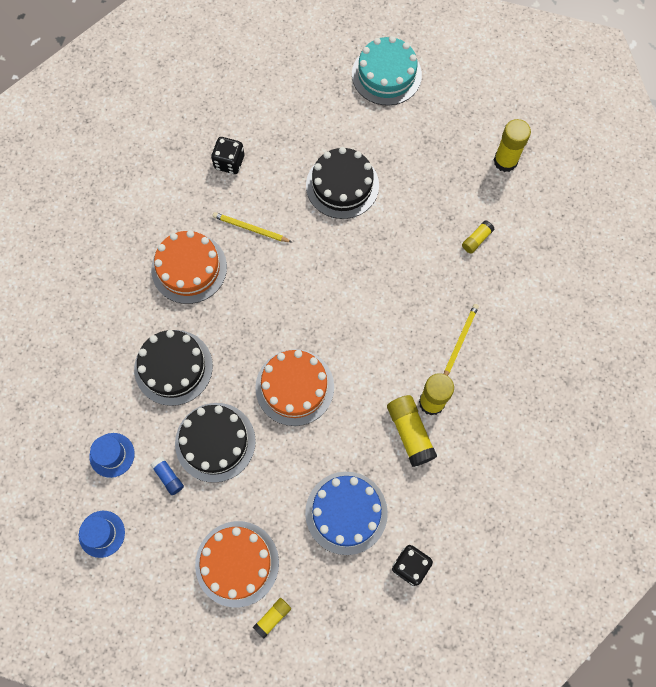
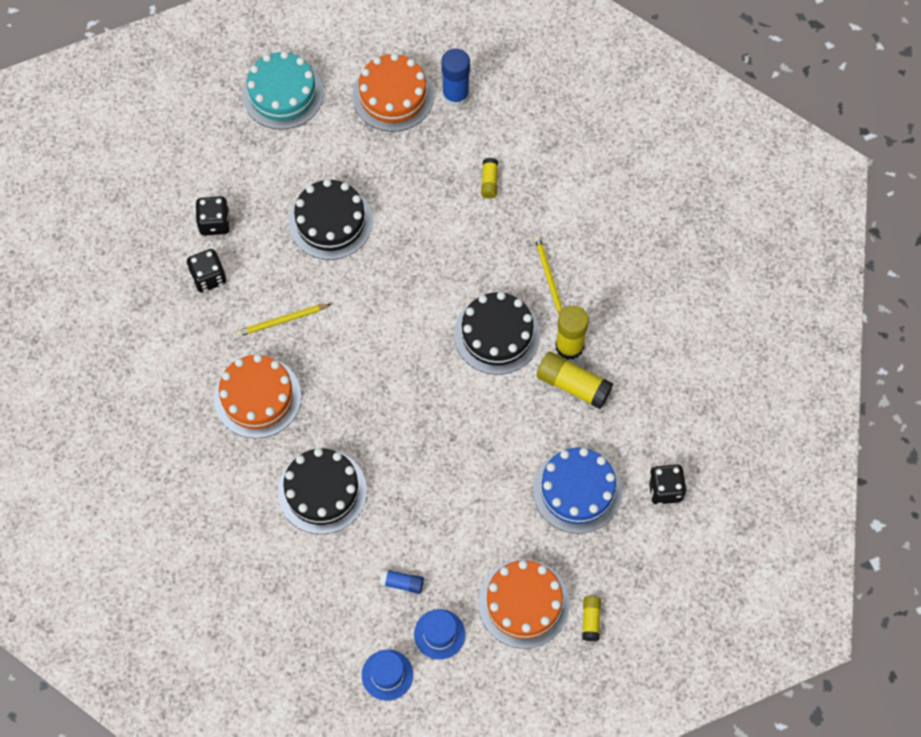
camera: 40 degrees left, 5 degrees down
blue hat [89,433,135,478] -> blue hat moved to [414,609,465,660]
black cake [175,403,256,483] -> black cake moved to [454,292,540,375]
orange cake [255,349,334,426] -> orange cake moved to [353,53,434,132]
yellow glue stick [494,119,531,172] -> blue glue stick [441,49,470,107]
none -> black dice [196,196,230,236]

